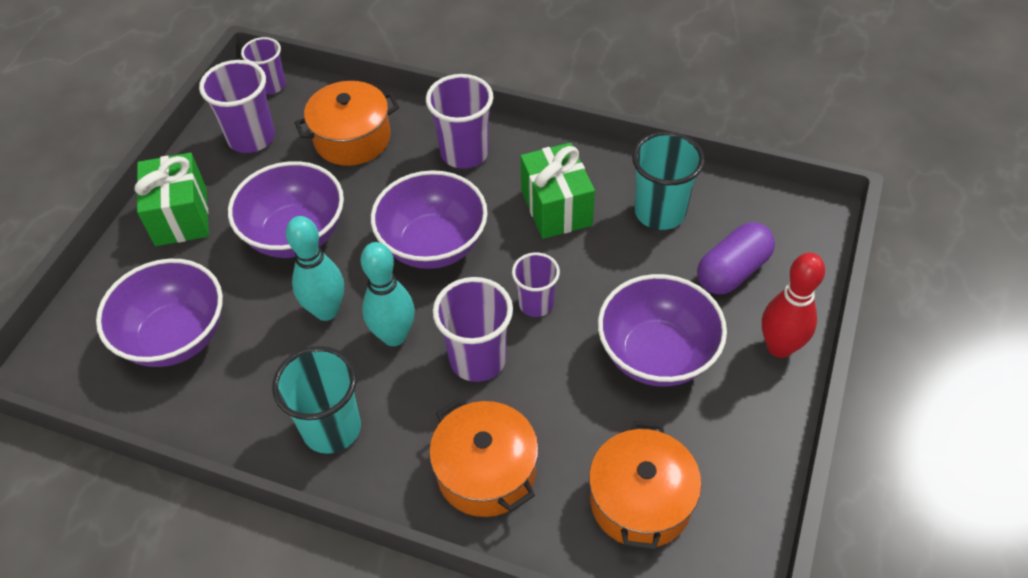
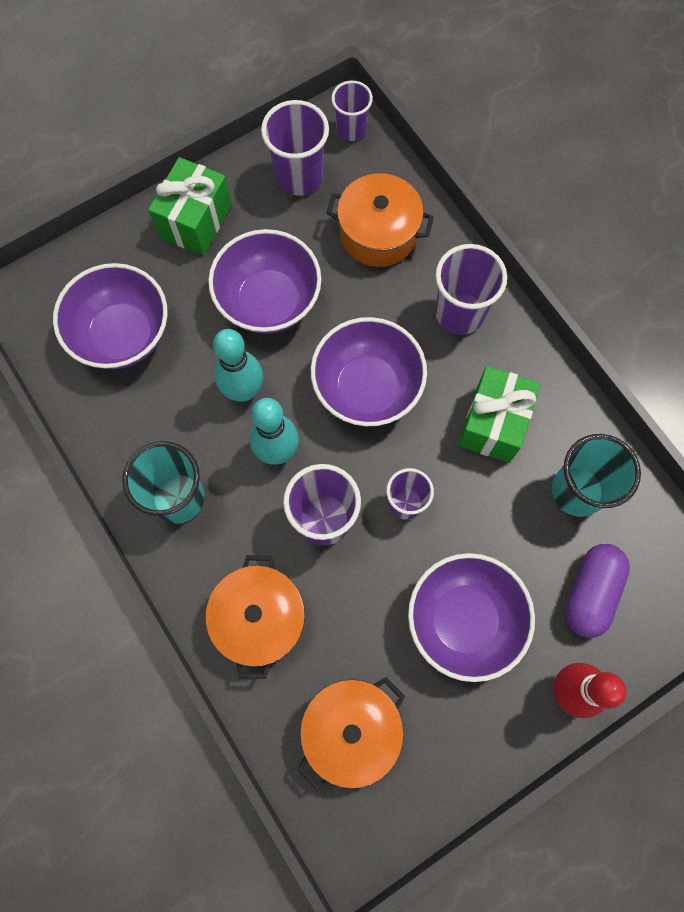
camera: 35 degrees right, 20 degrees up
purple capsule [697,222,775,294] -> purple capsule turned 60 degrees counterclockwise [565,544,630,638]

